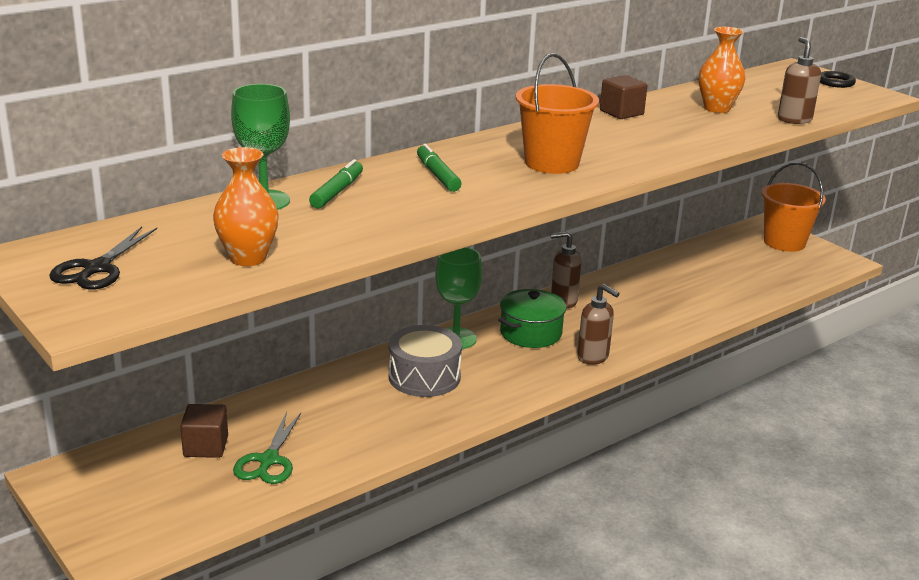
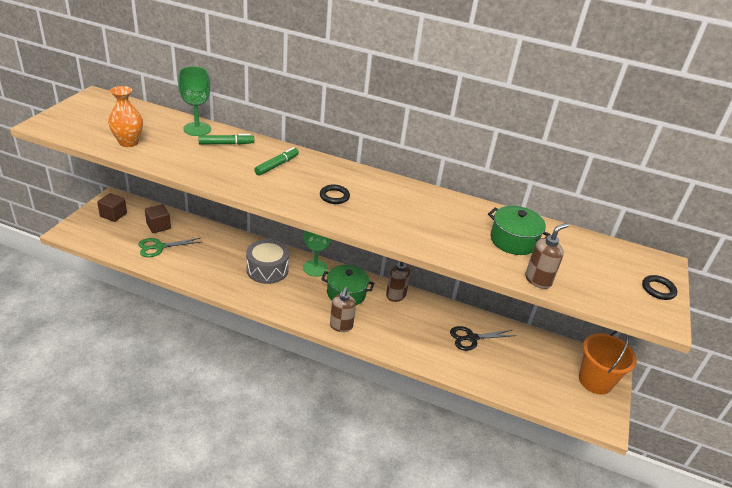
camera: 55 degrees right, 10 degrees up
black scissors [49,227,157,290] -> black scissors moved to [450,326,516,351]
orange bucket [516,53,599,174] -> black ring [320,184,350,204]
brown cube [600,75,647,119] -> brown cube moved to [97,193,127,222]
orange vase [699,27,745,113] -> green pot [488,206,551,255]

